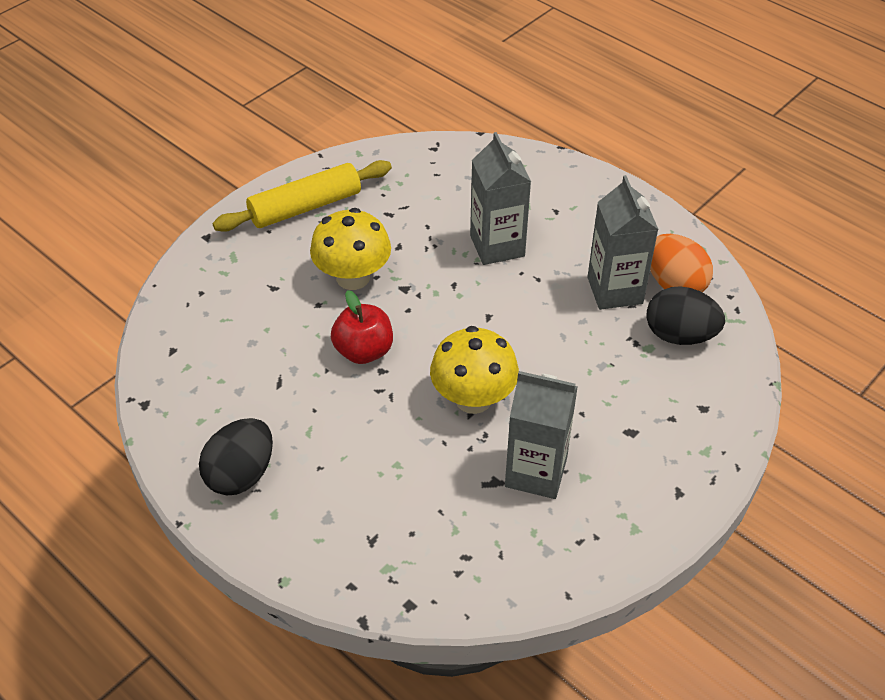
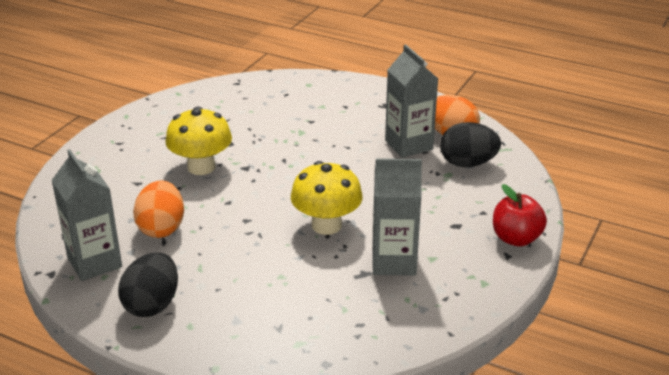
camera: 15 degrees left, 15 degrees down
yellow rolling pin [212,160,392,232] -> none
red apple [331,290,393,364] -> red apple moved to [493,184,547,247]
grey carton [470,132,531,265] -> grey carton moved to [51,149,122,281]
none -> orange egg [133,180,184,238]

